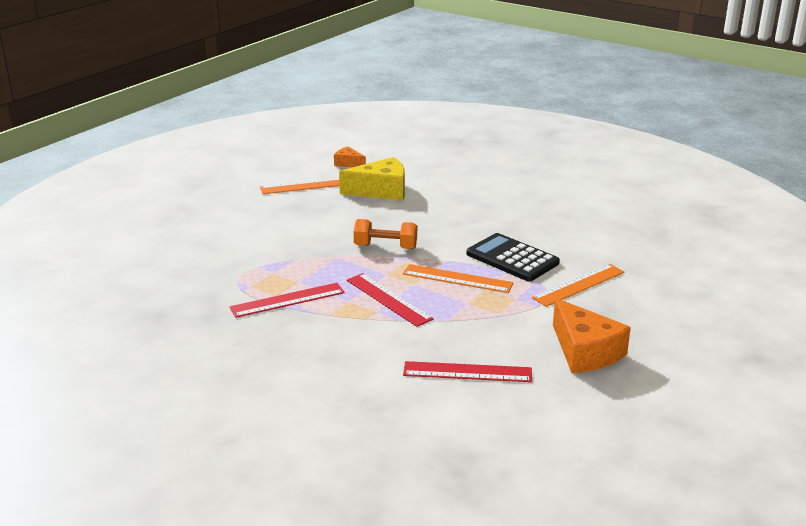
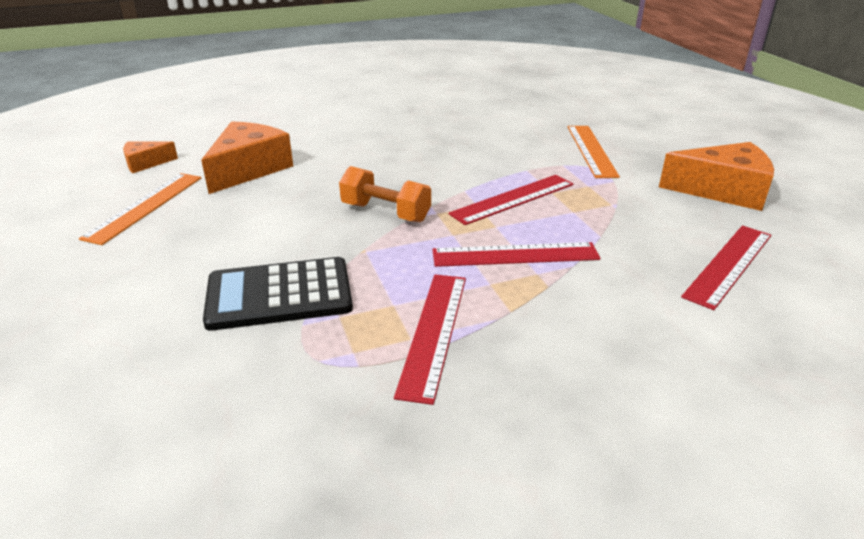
camera: 55 degrees left, 5 degrees up
yellow cheese [339,157,405,201] -> orange cheese [201,121,293,194]
orange dumbbell [354,219,417,249] -> orange dumbbell turned 75 degrees clockwise [339,166,431,222]
orange ruler [403,264,514,293] -> red ruler [449,175,573,225]
black calculator [466,233,560,281] -> black calculator moved to [203,257,353,331]

